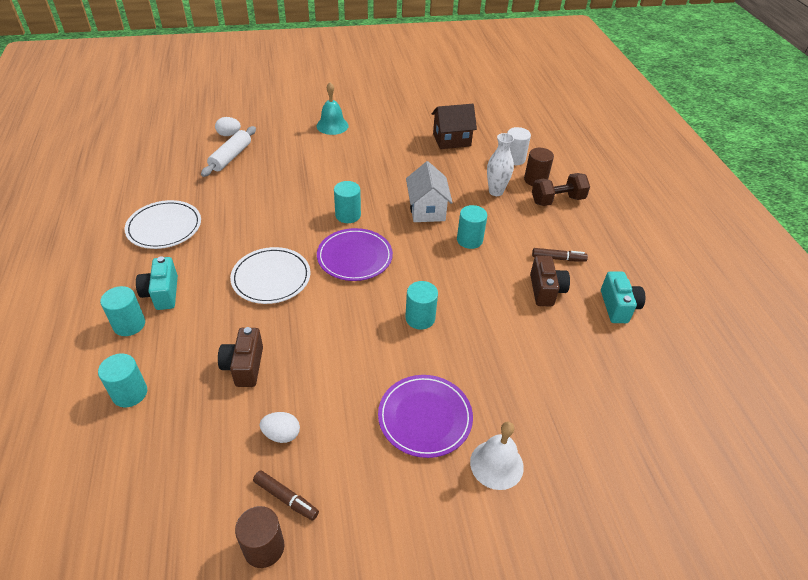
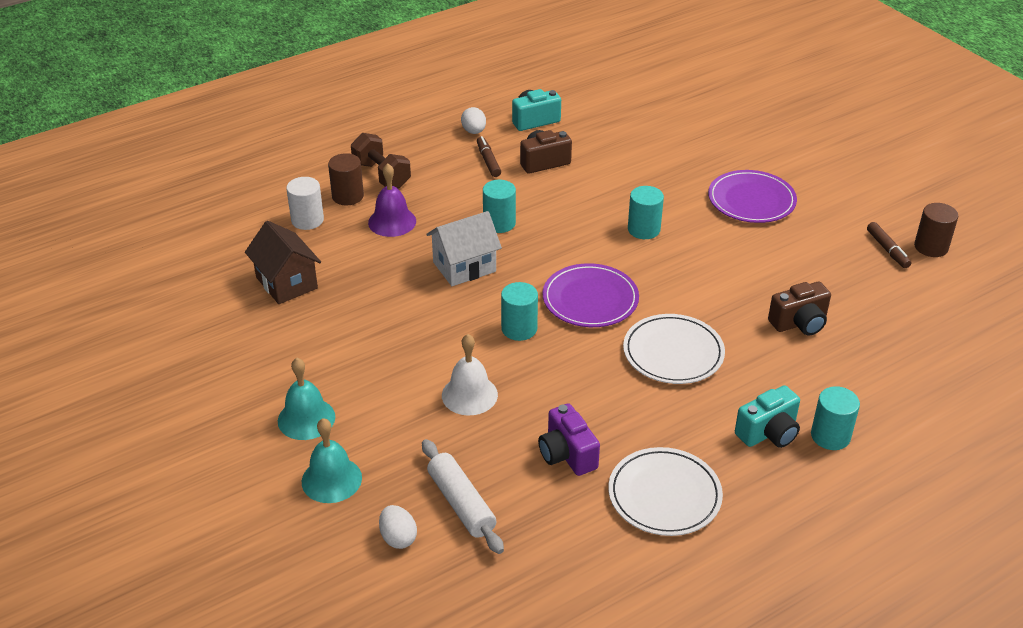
camera: 110 degrees left, 5 degrees down
turquoise cylinder [98,353,147,407] -> none
white rolling pin [201,126,256,177] -> white rolling pin turned 60 degrees clockwise [422,439,504,554]
brown marker [253,470,319,521] -> brown marker turned 150 degrees clockwise [867,222,912,268]
white egg [260,412,300,443] -> white egg moved to [461,107,486,134]
white bell [470,422,524,490] -> white bell moved to [442,334,498,415]
white vase [487,133,514,196] -> purple bell [368,163,416,237]
none -> turquoise bell [302,418,362,503]
none -> purple camera [538,403,600,476]

